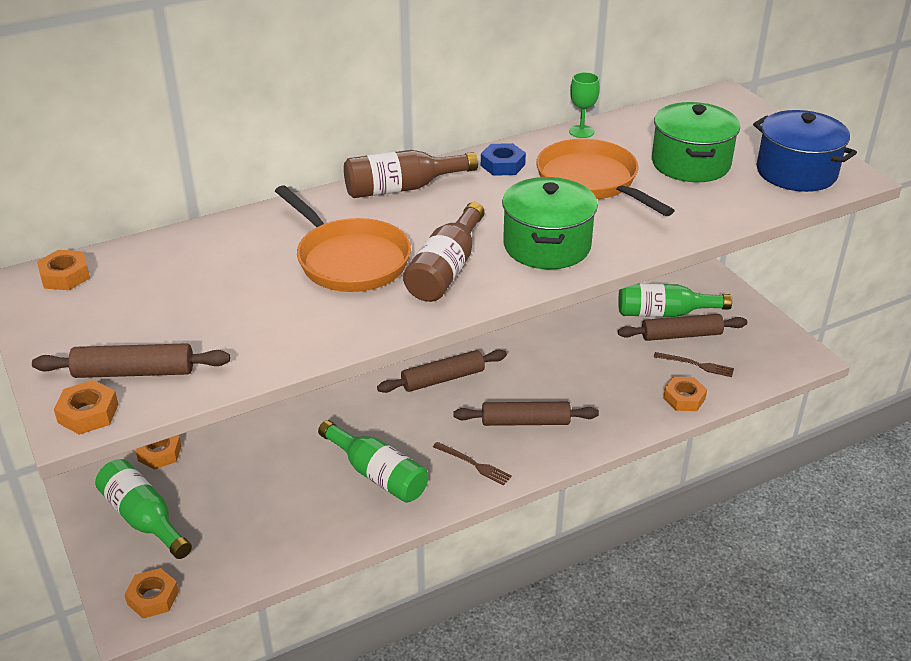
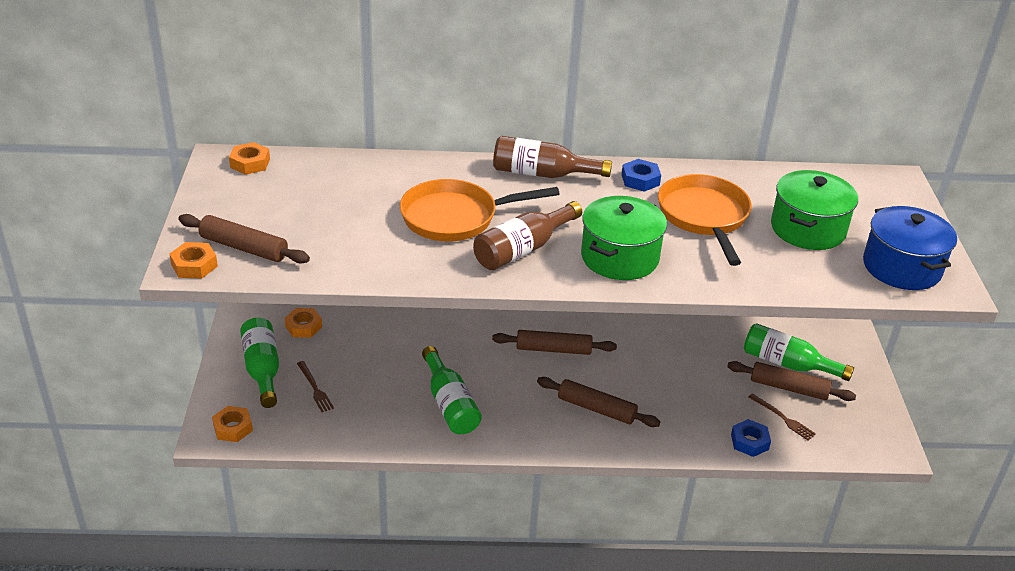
camera: 25 degrees right, 0 degrees up
orange pan [275,185,411,292] -> orange pan turned 90 degrees clockwise [399,179,559,242]
brown fork [433,442,512,485] -> brown fork moved to [297,361,334,412]
green goblet [569,72,600,138] -> none
orange nut [663,377,707,411] -> blue nut [731,419,771,457]

